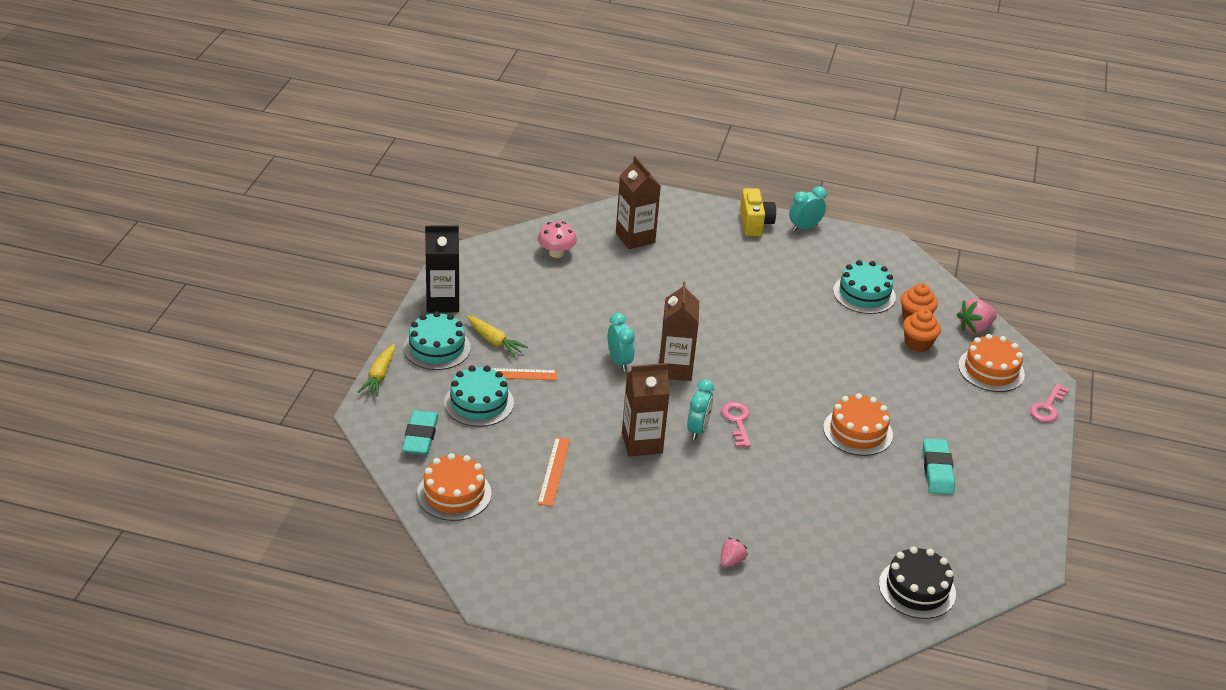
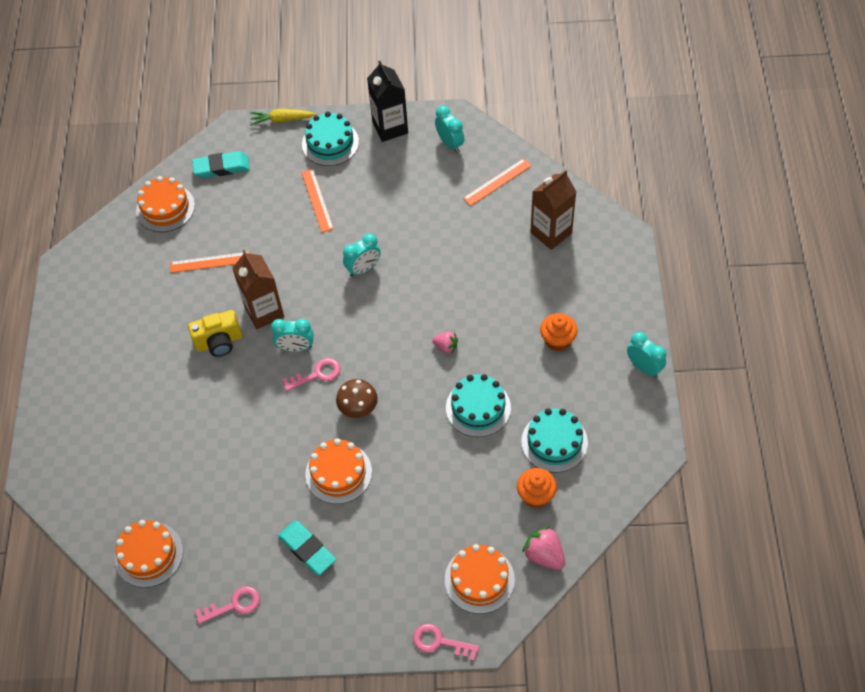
camera: 80 degrees right, 20 degrees up
turquoise cake [444,365,514,427] -> turquoise cake moved to [446,374,511,437]
yellow carrot [467,316,528,357] -> none
pink mushroom [538,222,577,258] -> orange ruler [463,158,531,206]
brown carton [659,282,699,381] -> none
pink strawberry [721,538,748,567] -> pink strawberry moved to [432,331,458,354]
yellow camera [740,188,776,237] -> yellow camera moved to [188,310,242,357]
black cake [879,546,956,619] -> orange cake [114,520,183,588]
orange cupcake [903,309,941,352] -> orange cupcake moved to [540,313,577,351]
turquoise eraser [923,438,955,495] -> turquoise eraser turned 60 degrees clockwise [278,520,336,575]
none -> pink key [195,586,260,624]
none -> brown mushroom [336,379,378,418]
none -> turquoise clock [435,106,464,153]

